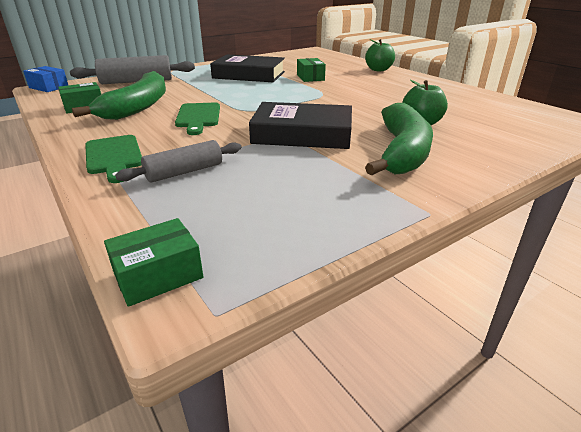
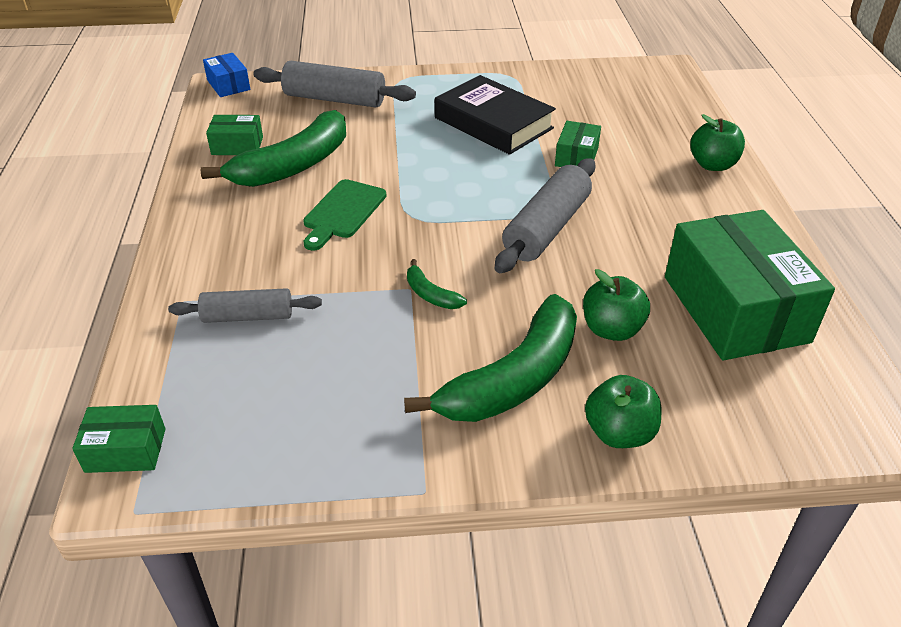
camera: 30 degrees right, 10 degrees up
green cutting board [85,135,142,183] -> none
black book [249,102,352,149] -> green banana [407,259,467,309]
none -> grey rolling pin [495,158,595,273]
none -> green apple [585,375,661,448]
none -> green box [665,210,835,360]

